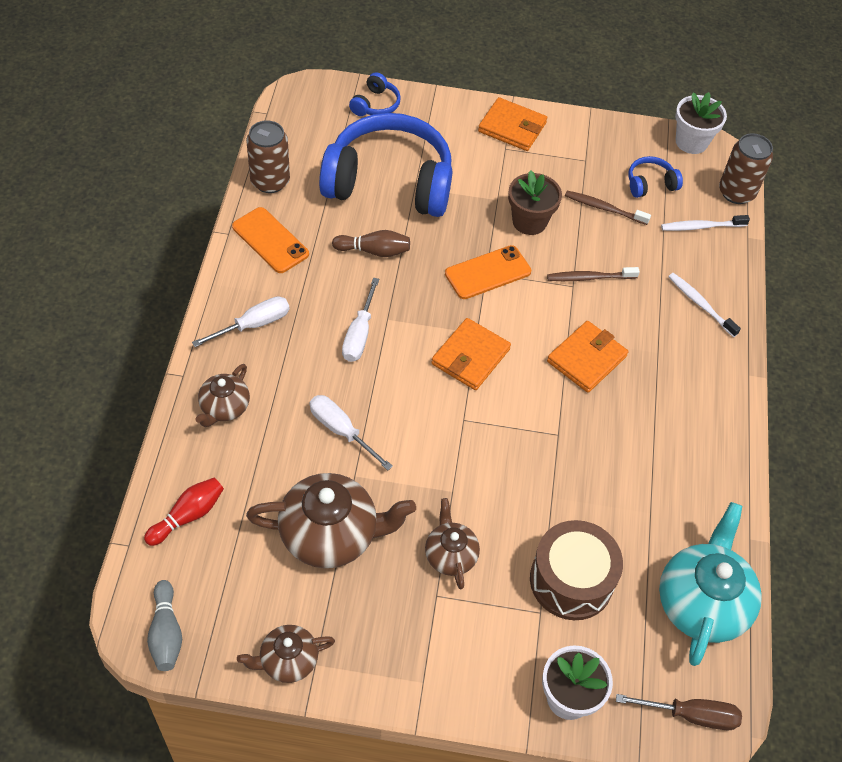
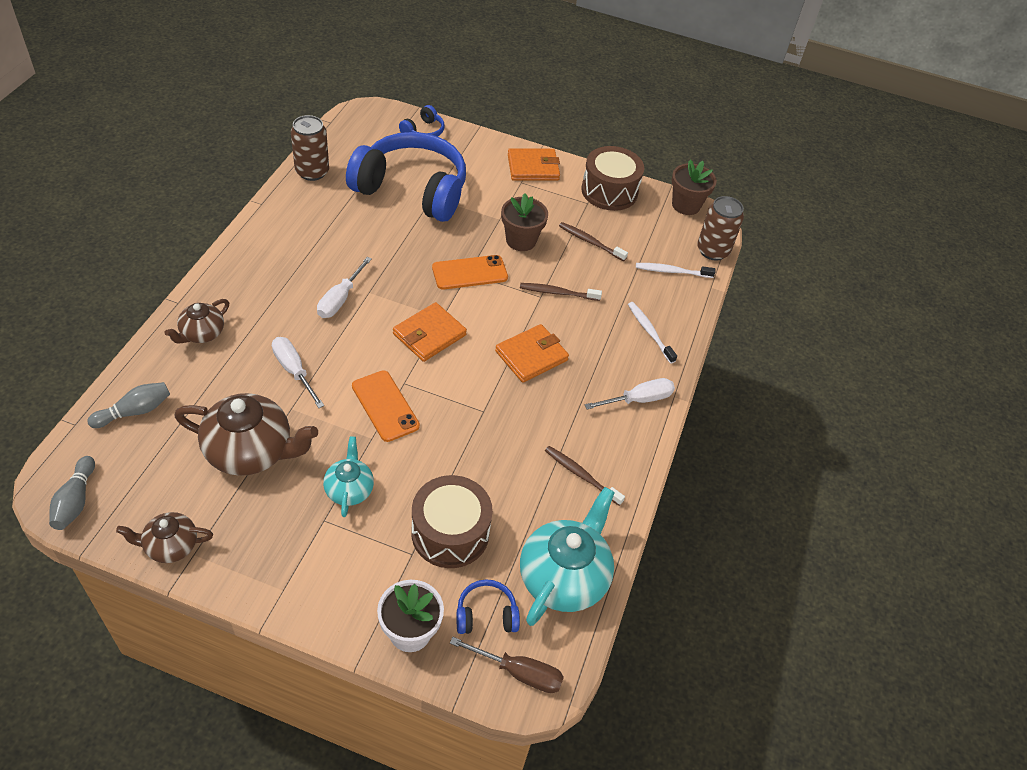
camera: 10 degrees right, 5 degrees down
red bowling pin [144,478,224,546] -> grey bowling pin [87,382,170,428]
white screwdriver [192,296,290,347] -> white screwdriver moved to [584,378,675,410]
orange phone [232,207,309,273] -> orange phone moved to [352,370,420,442]
brown bowling pin [332,230,410,257] -> none
brown teapot [425,498,480,589] -> turquoise teapot [323,436,374,517]
orange wallet [478,97,547,151] -> orange wallet turned 45 degrees counterclockwise [508,148,560,181]
blue headphones [628,156,683,198] -> blue headphones moved to [457,579,520,634]
white flower pot [675,92,727,154] -> brown flower pot [672,160,717,215]
none -> brown toothbrush [545,446,625,506]
none -> brown drum [581,146,644,211]

